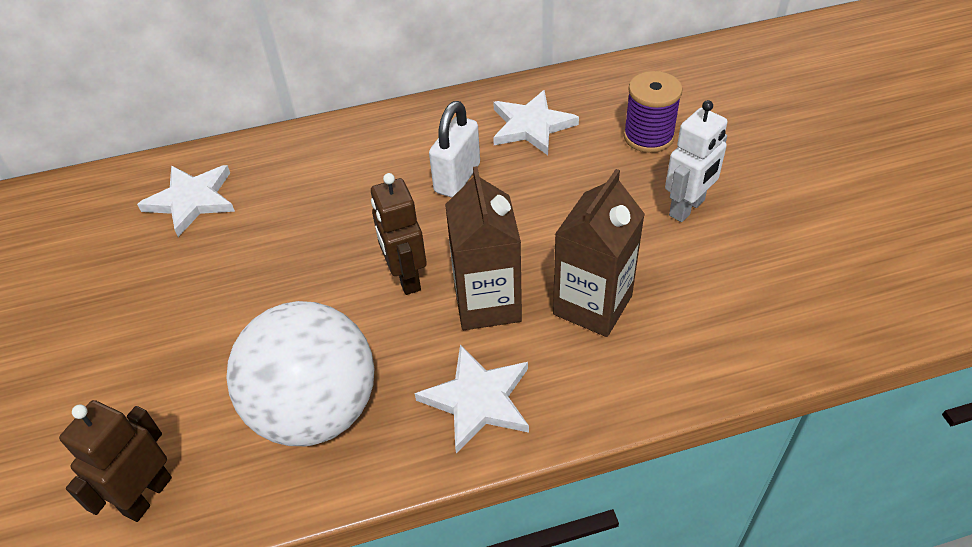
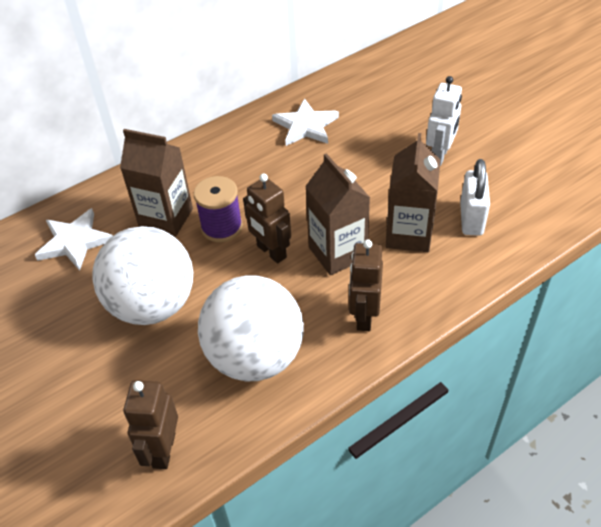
camera: 20 degrees left, 0 degrees up
white star [415,344,529,454] -> brown robot [349,239,383,331]
white padlock [429,101,480,198] -> white padlock moved to [460,159,490,236]
purple spool [623,71,683,153] -> purple spool moved to [194,176,243,242]
none -> white ball [92,226,193,325]
none -> brown carton [120,129,193,237]

